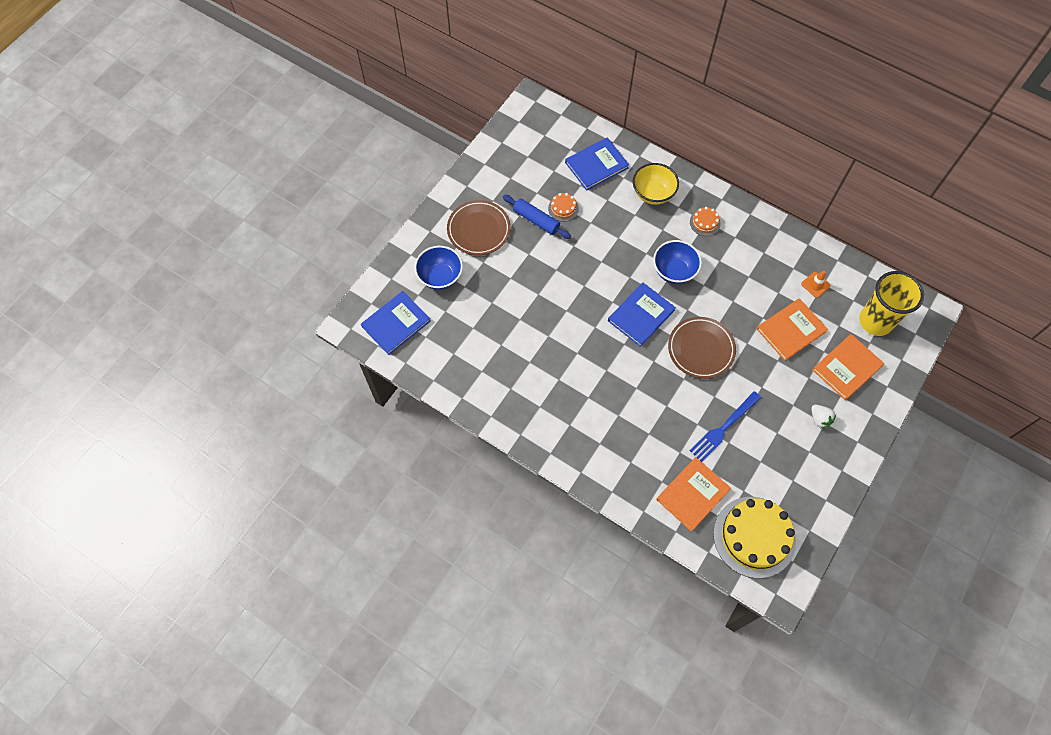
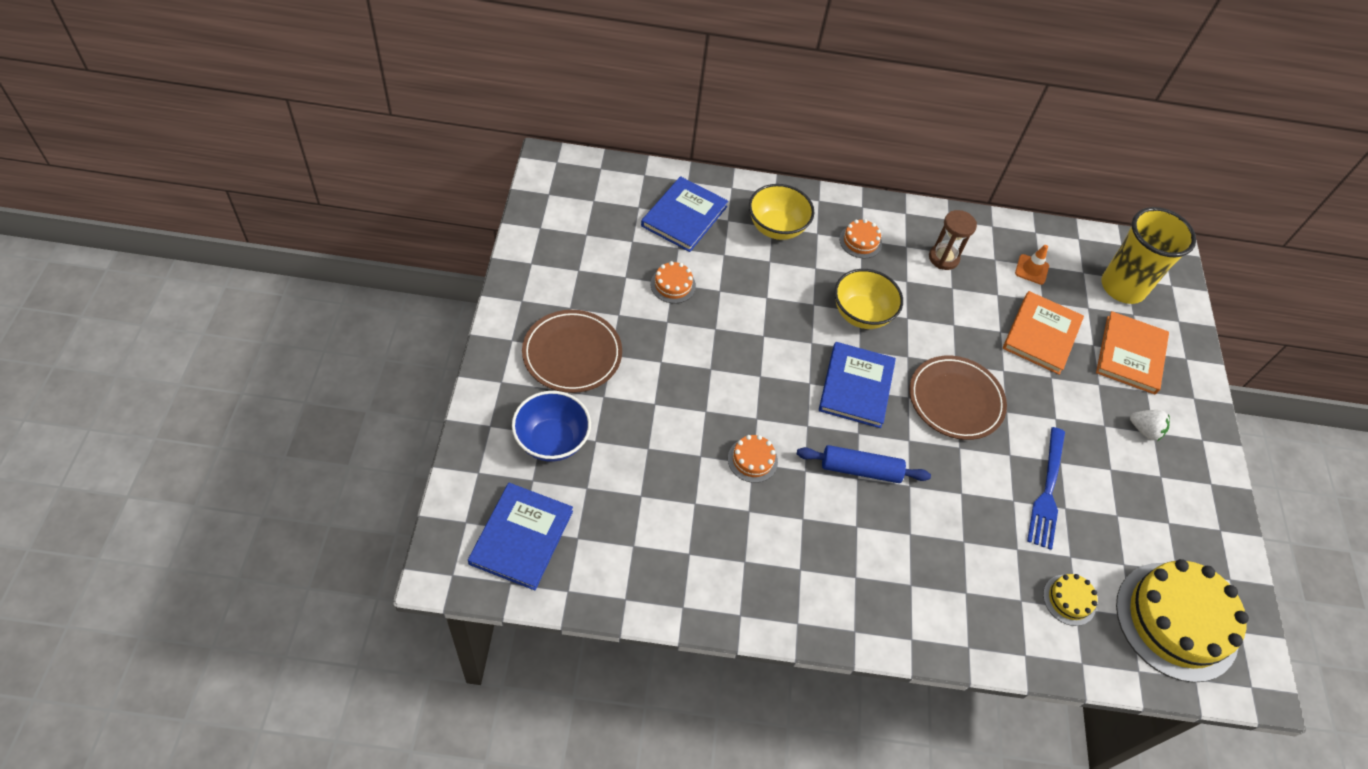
camera: 35 degrees left, 10 degrees down
blue rolling pin [503,195,571,239] -> blue rolling pin moved to [797,445,931,483]
blue bowl [653,240,702,284] -> yellow bowl [834,269,903,329]
orange book [656,457,731,532] -> yellow cake [1043,574,1097,626]
none -> orange cake [728,435,778,483]
none -> brown hourglass [929,210,977,270]

